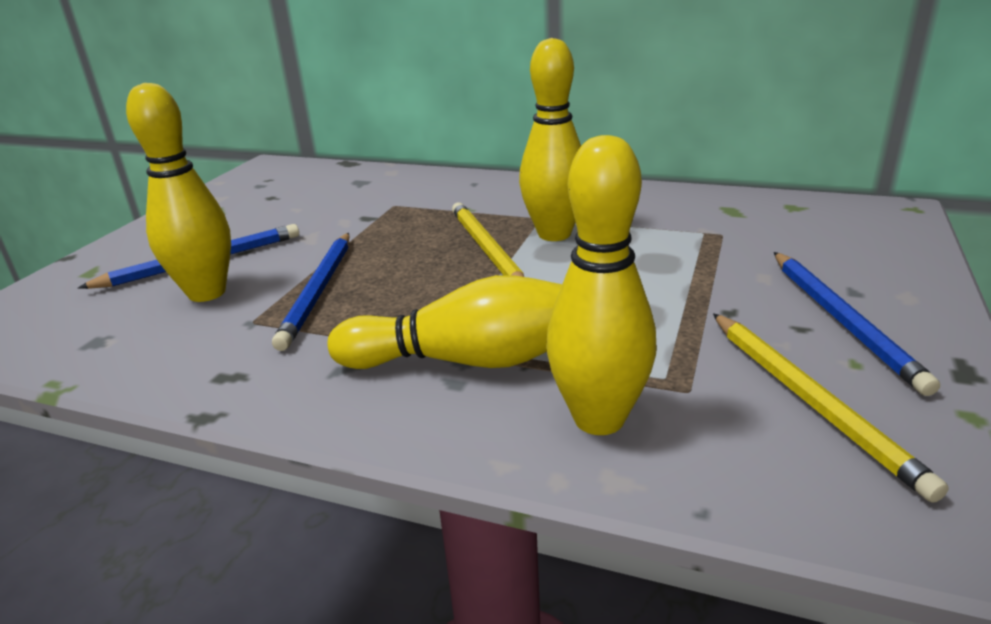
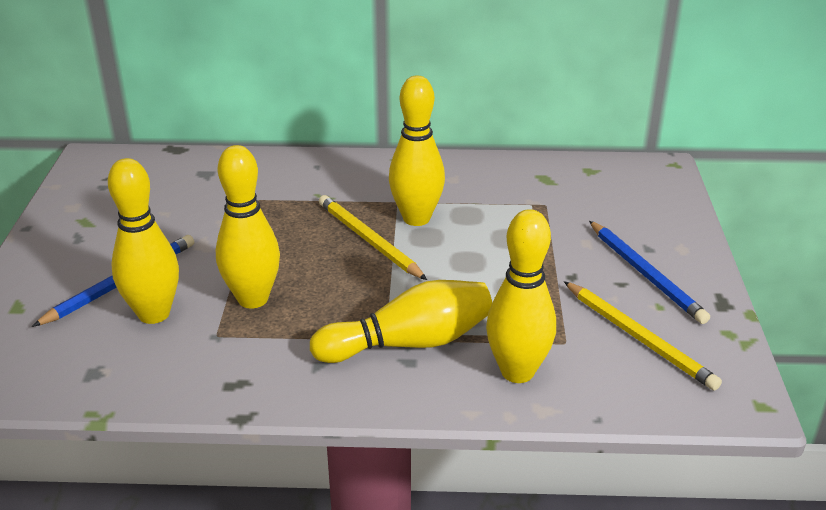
camera: 20 degrees left, 5 degrees up
blue pencil [272,233,349,351] -> yellow bowling pin [216,145,280,309]

